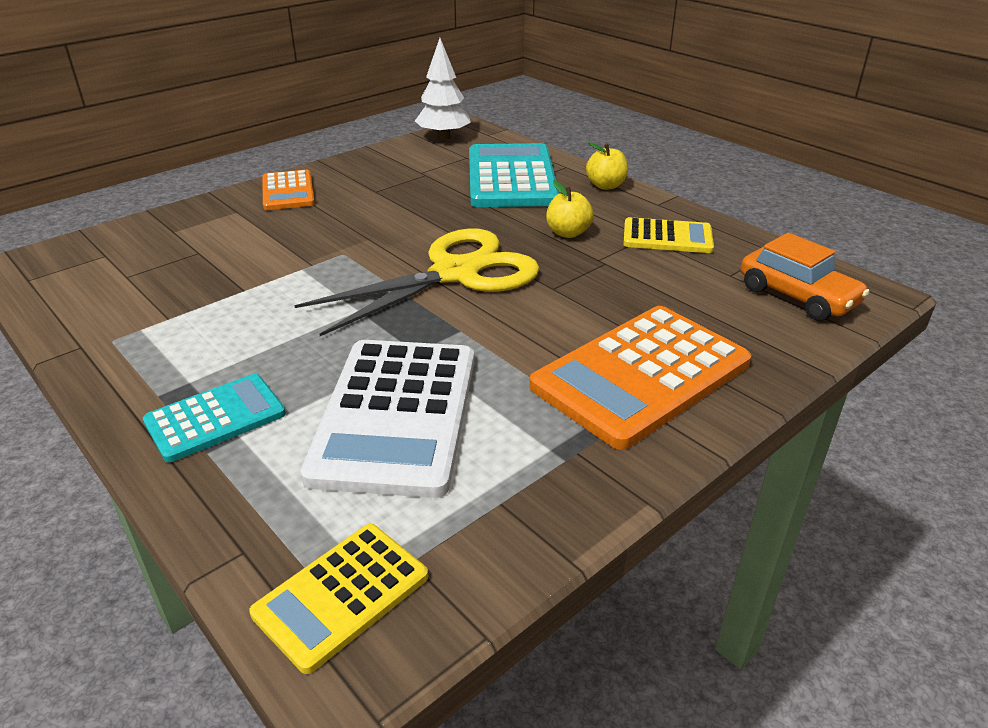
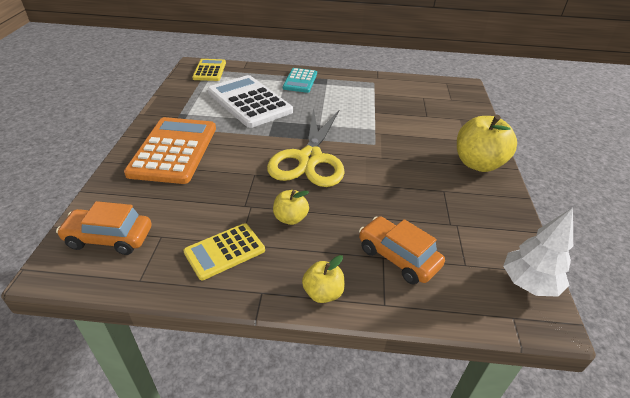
camera: 135 degrees right, 5 degrees up
orange calculator [262,170,315,210] -> yellow apple [457,115,517,172]
turquoise calculator [469,143,559,207] -> orange car [359,216,445,285]

